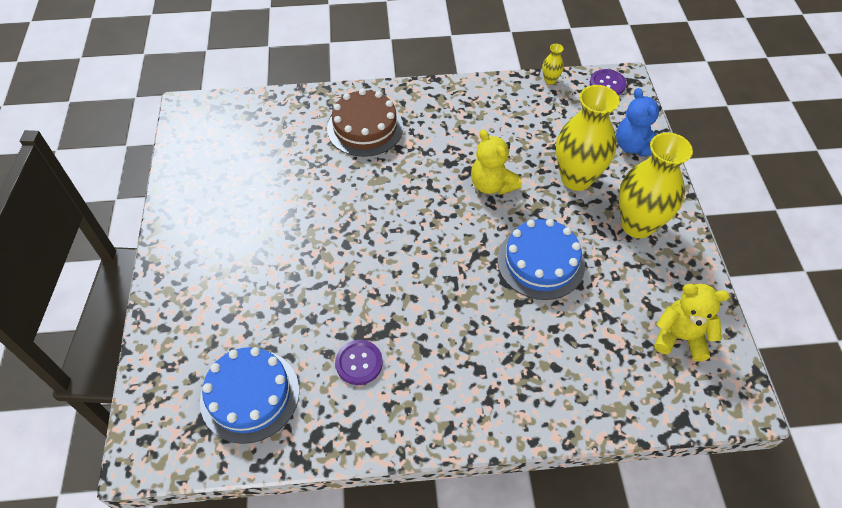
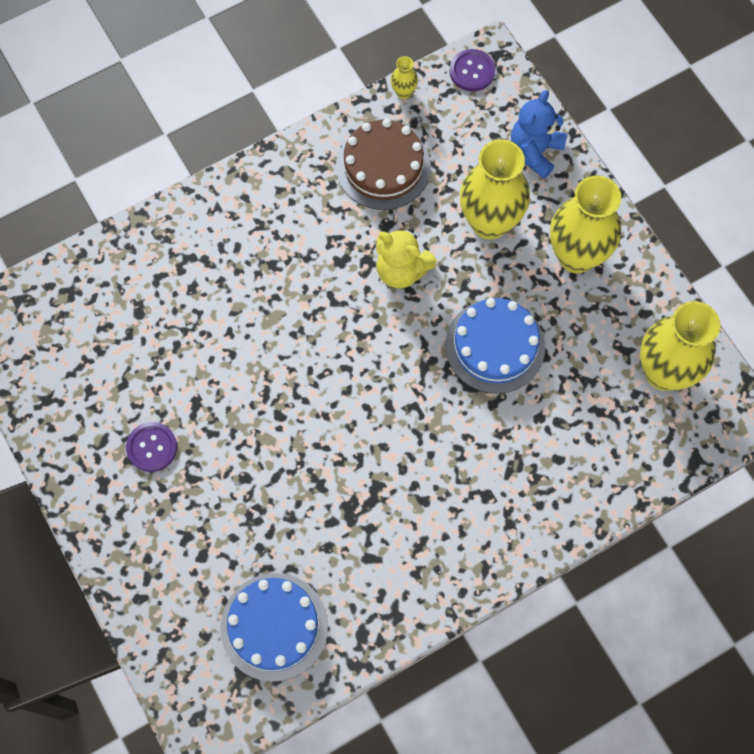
camera: 25 degrees left, 15 degrees up
brown cake [327,89,403,157] -> brown cake moved to [336,119,431,210]
purple button [335,340,383,385] -> purple button moved to [126,422,177,472]
blue teddy bear [616,88,662,156] -> blue teddy bear turned 75 degrees clockwise [511,90,567,179]
yellow teddy bear [654,284,730,361] -> yellow vase [640,301,721,391]

